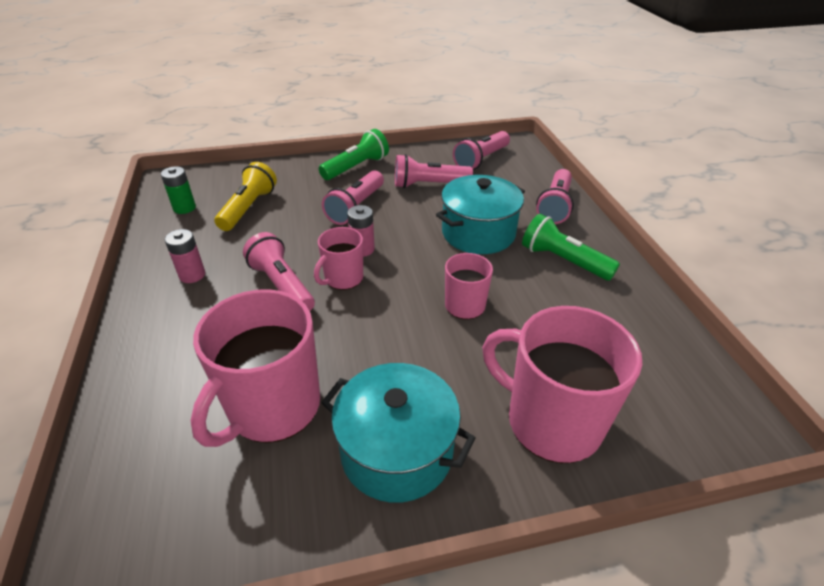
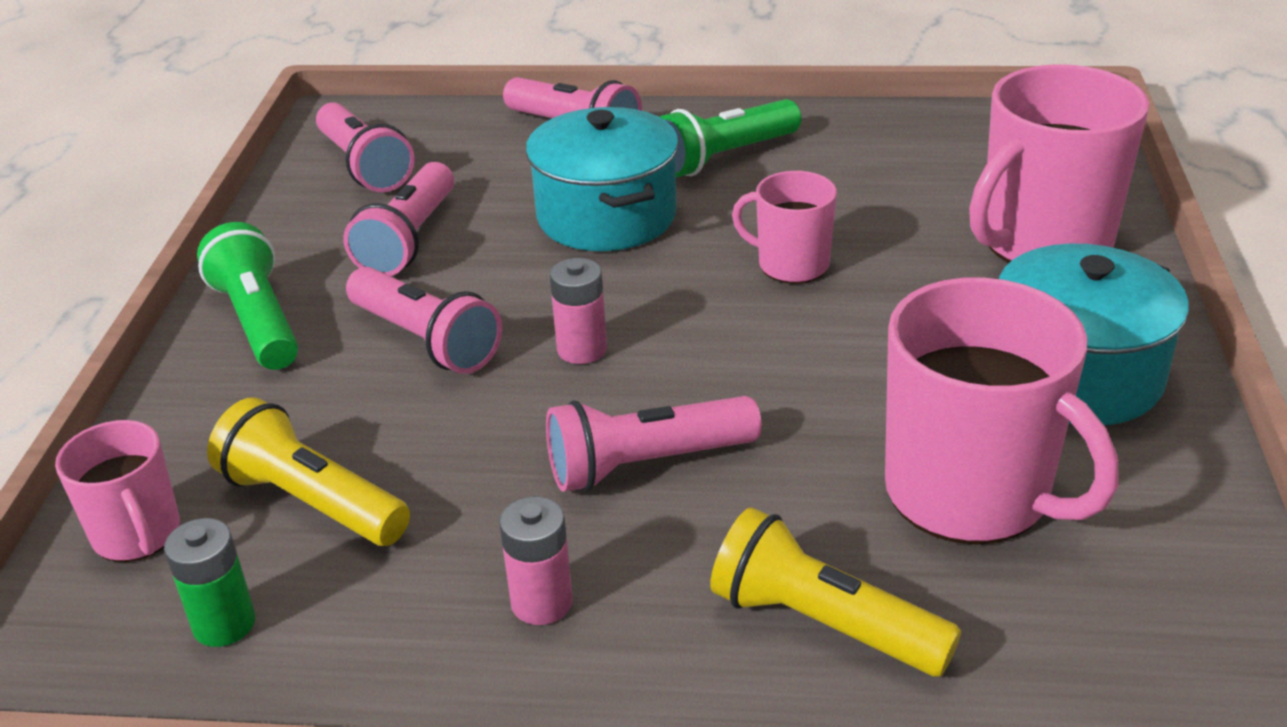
camera: 70 degrees left, 5 degrees down
pink mug [314,227,363,290] -> pink mug moved to [55,420,180,562]
none -> yellow flashlight [710,507,961,676]

